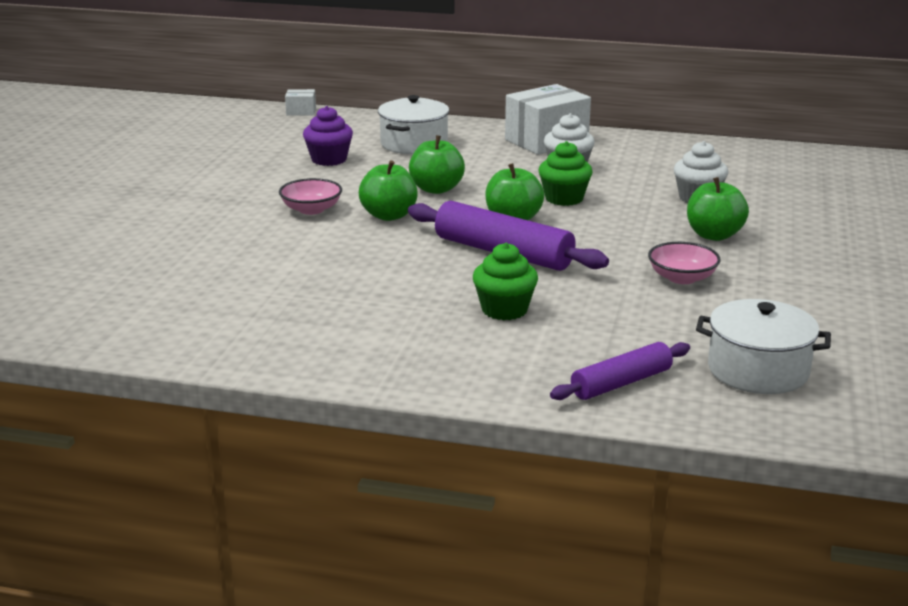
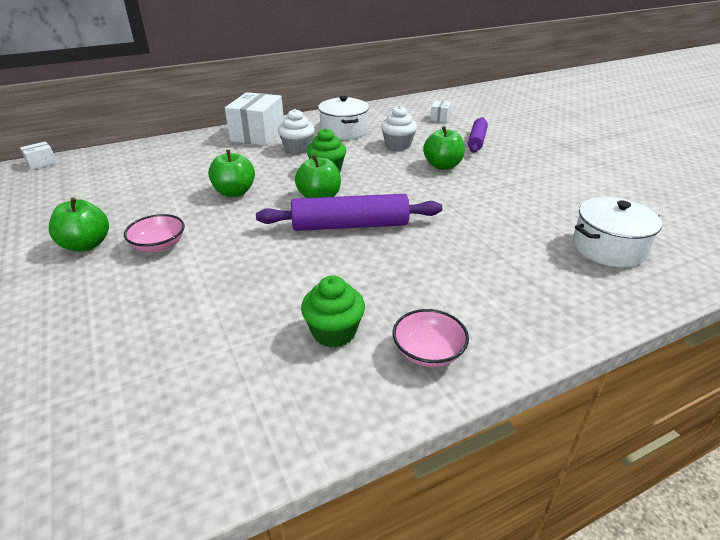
camera: 40 degrees left, 10 degrees up
purple cupcake [303,106,353,166] -> none
green apple [359,160,418,221] -> green apple moved to [49,198,109,251]
white pot [378,95,449,154] -> white pot moved to [318,96,369,140]
green cupcake [473,243,538,320] -> green cupcake moved to [301,275,365,348]
purple rolling pin [550,342,690,400] -> purple rolling pin moved to [468,117,488,153]
pink bowl [648,242,721,284] -> pink bowl moved to [393,309,469,367]
none -> white box [430,100,452,122]

